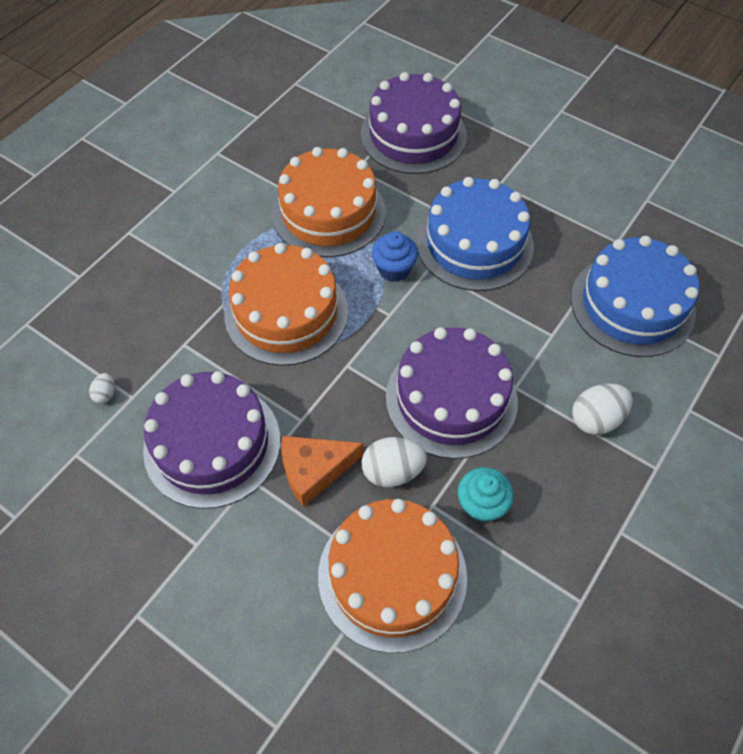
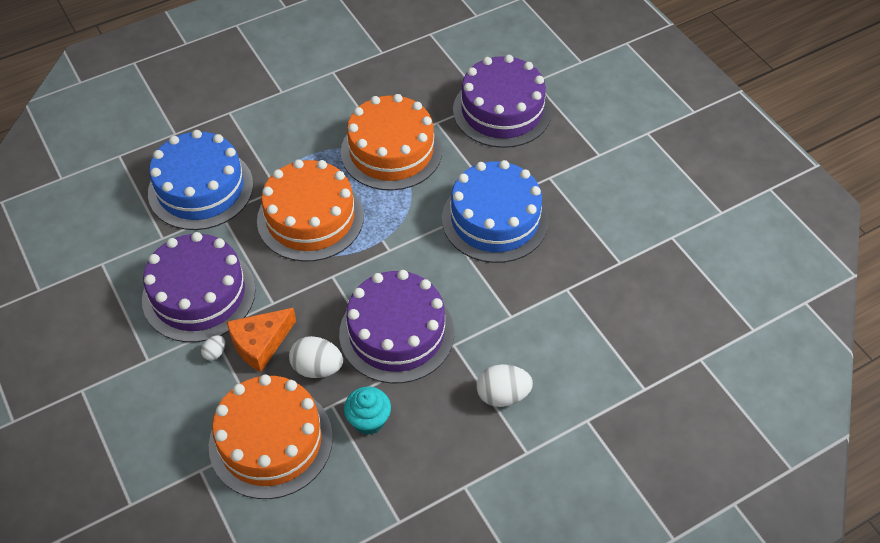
camera: 25 degrees right, 5 degrees down
white egg [89,373,115,403] -> white egg moved to [201,335,225,361]
orange cheese [281,436,364,507] -> orange cheese turned 45 degrees counterclockwise [227,308,296,372]
blue cupcake [372,231,418,282] -> none
blue cake [571,236,699,357] -> blue cake moved to [148,130,253,230]

